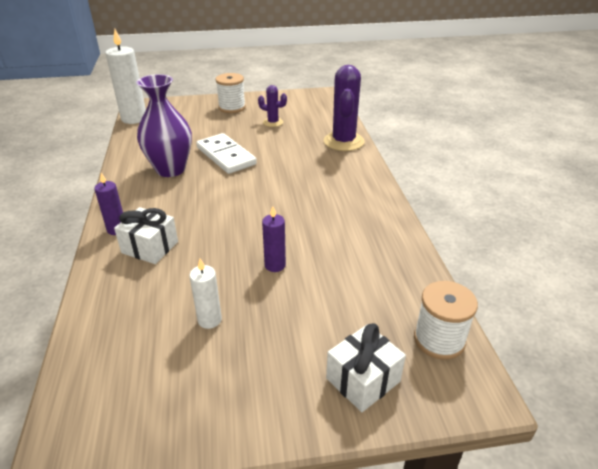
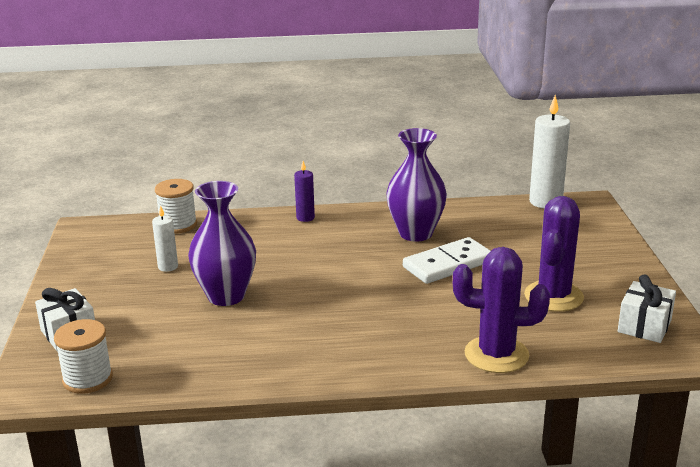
camera: 95 degrees right, 10 degrees down
white gift [114,207,178,264] -> white gift moved to [618,274,676,343]
white spool [216,73,246,113] -> white spool moved to [155,179,197,234]
purple cactus [258,85,287,127] -> purple cactus [524,196,584,312], size x1.88
purple candle [262,207,286,272] -> purple vase [188,181,256,306]

